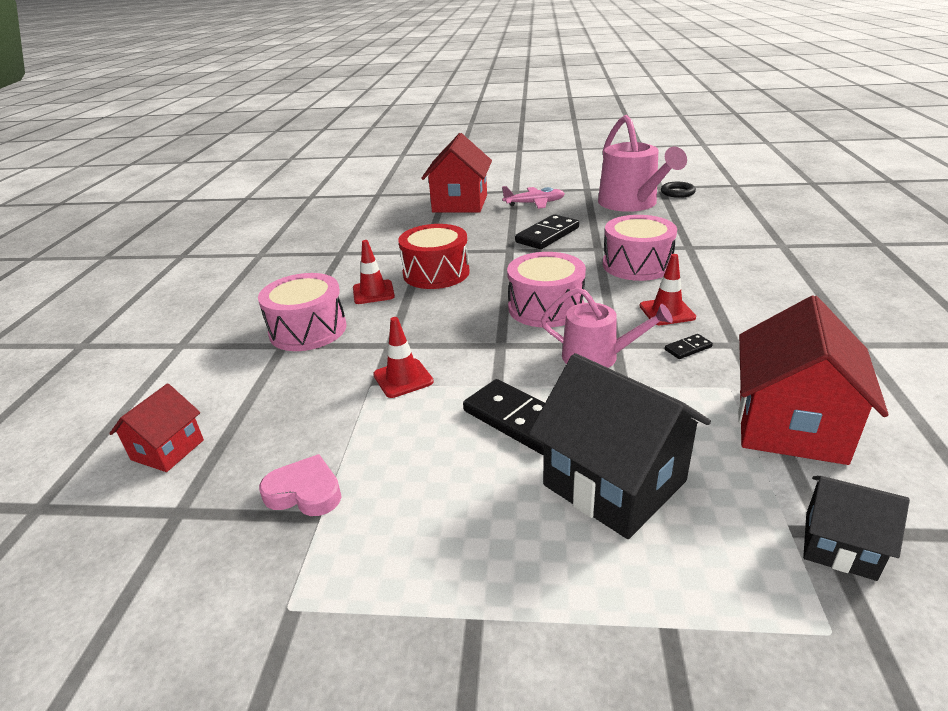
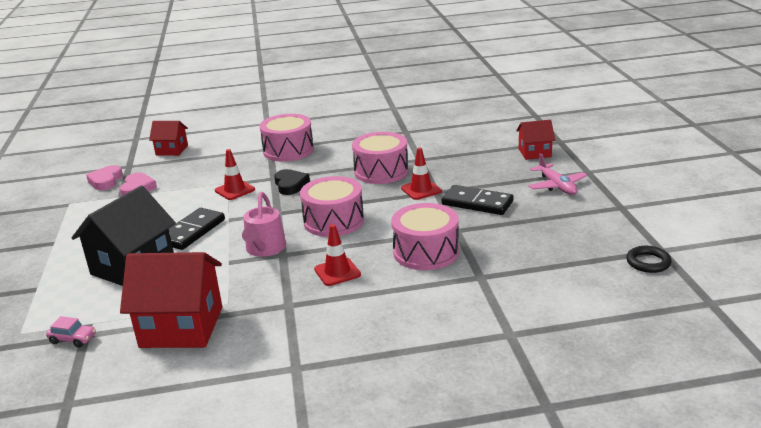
camera: 75 degrees right, 5 degrees down
red traffic cone [353,240,395,304] -> red traffic cone moved to [401,147,442,200]
red drum [398,224,470,289] -> pink drum [352,132,409,184]
red house [421,133,492,212] -> red house [516,120,555,160], size x0.55
pink watering can [598,115,687,212] -> none
black domino [665,334,713,359] -> none
black house [803,476,910,581] -> pink car [46,316,96,348]
none -> pink heart [86,165,123,190]
none -> black heart [274,169,310,195]

